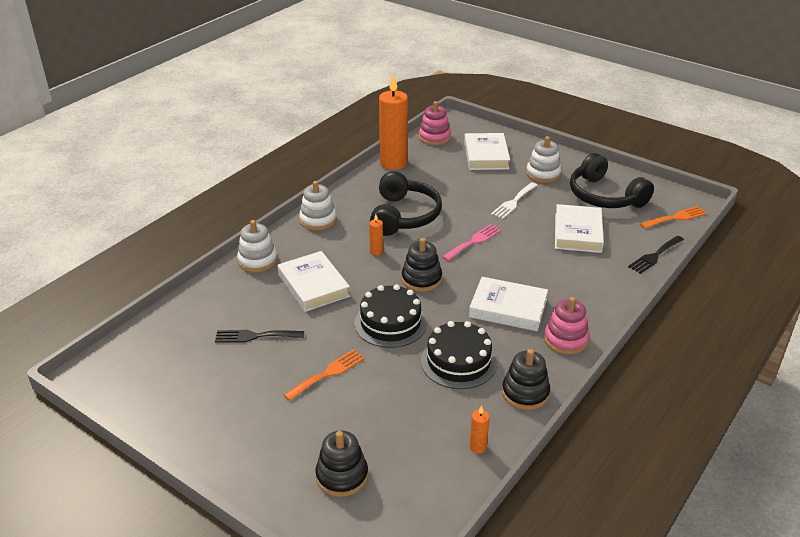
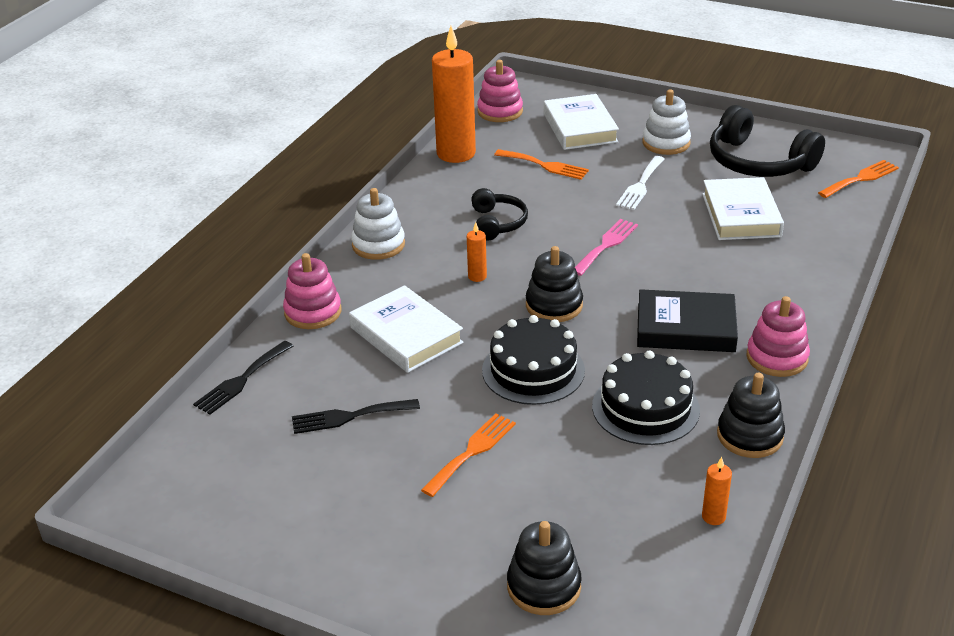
camera: 10 degrees left, 0 degrees up
white stacking toy [237,220,277,273] -> pink stacking toy [283,253,341,329]
black headphones [370,171,442,236] -> black headphones [471,188,528,241], size x0.57
white book [469,277,548,331] -> black book [637,289,738,352]
black fork [628,236,684,274] -> black fork moved to [193,341,293,415]
none -> orange fork [494,149,589,180]

